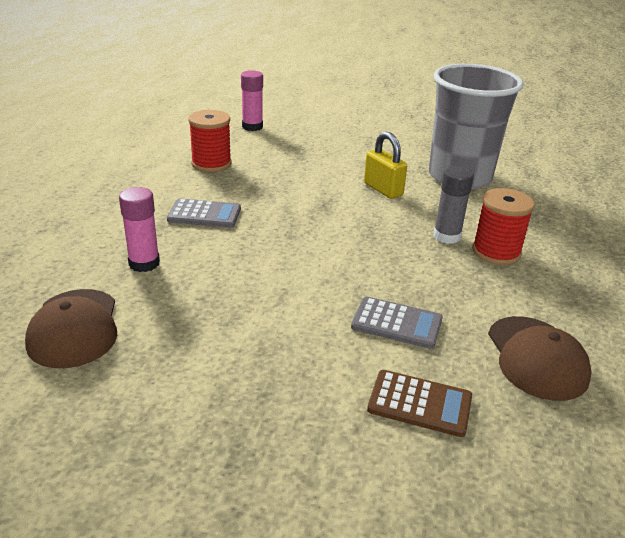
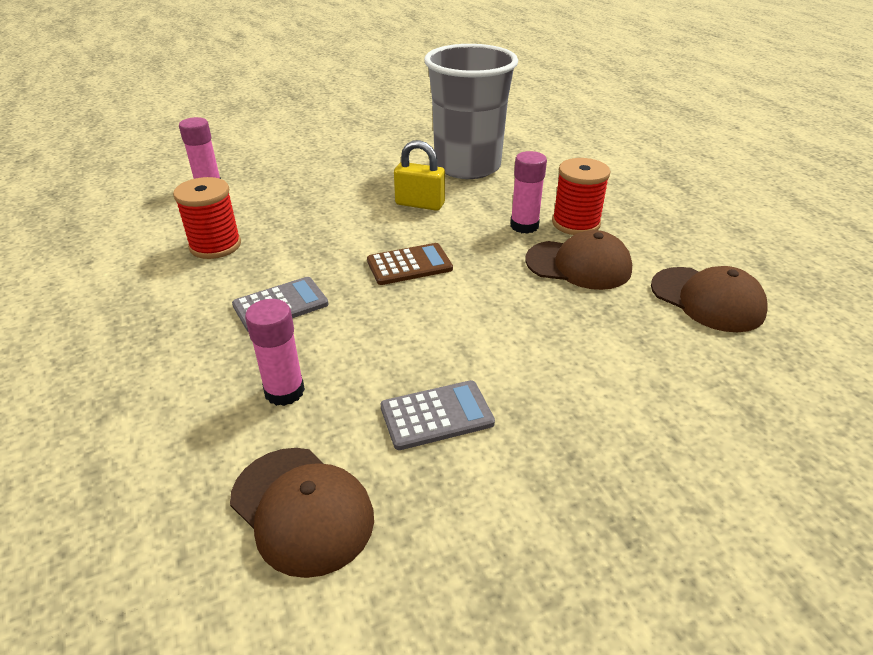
camera: 35 degrees left, 5 degrees up
grey calculator [351,297,443,349] -> grey calculator moved to [380,380,495,450]
brown calculator [367,370,472,437] -> brown calculator moved to [367,243,453,285]
grey glue stick [433,166,474,244] -> pink glue stick [511,151,547,234]
none -> brown cap [525,230,632,290]

